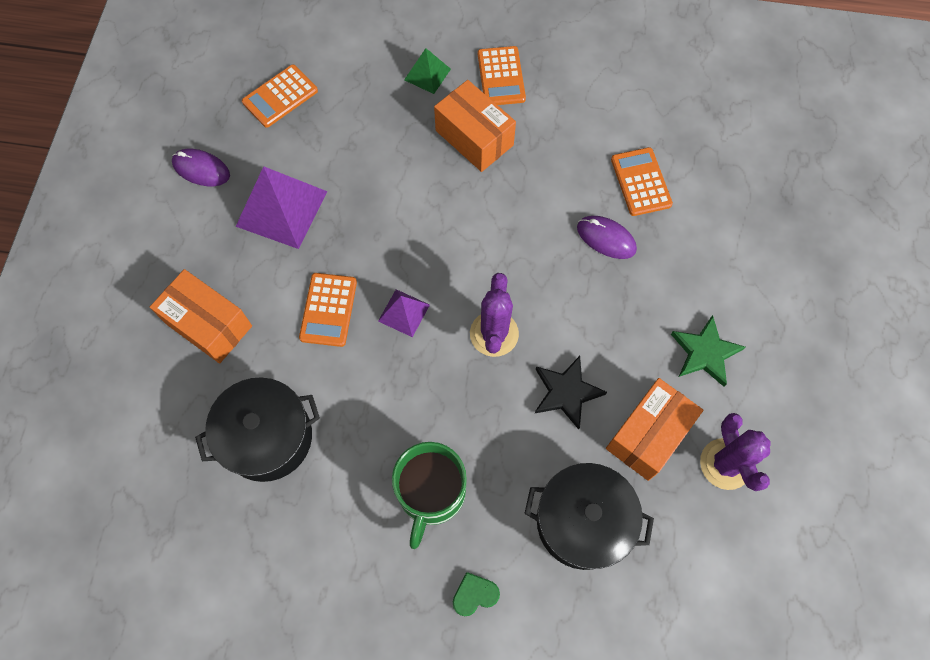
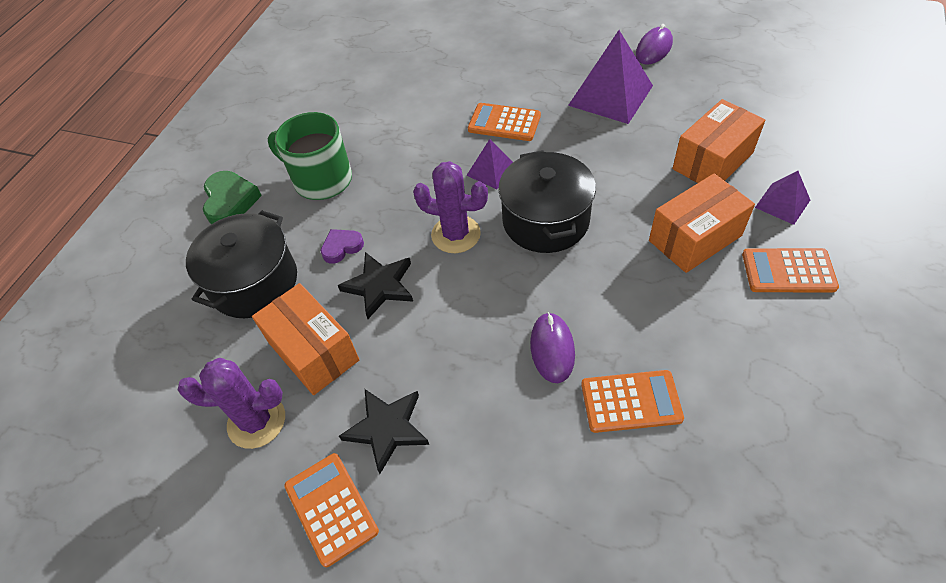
camera: 105 degrees right, 15 degrees down
orange box [150,269,252,363] -> orange box moved to [672,99,765,183]
black pot [195,377,320,482] -> black pot moved to [498,150,596,253]
orange calculator [242,65,318,128] -> orange calculator moved to [284,453,379,567]
green pyramid [404,48,451,94] -> purple pyramid [755,171,810,225]
green heart [453,572,500,616] -> green heart [203,171,262,224], size x1.61
purple mouse [577,216,637,259] -> purple mouse turned 45 degrees counterclockwise [530,312,575,383]
green star [671,315,745,387] -> black star [339,389,429,474]
none -> purple heart [321,229,364,264]

